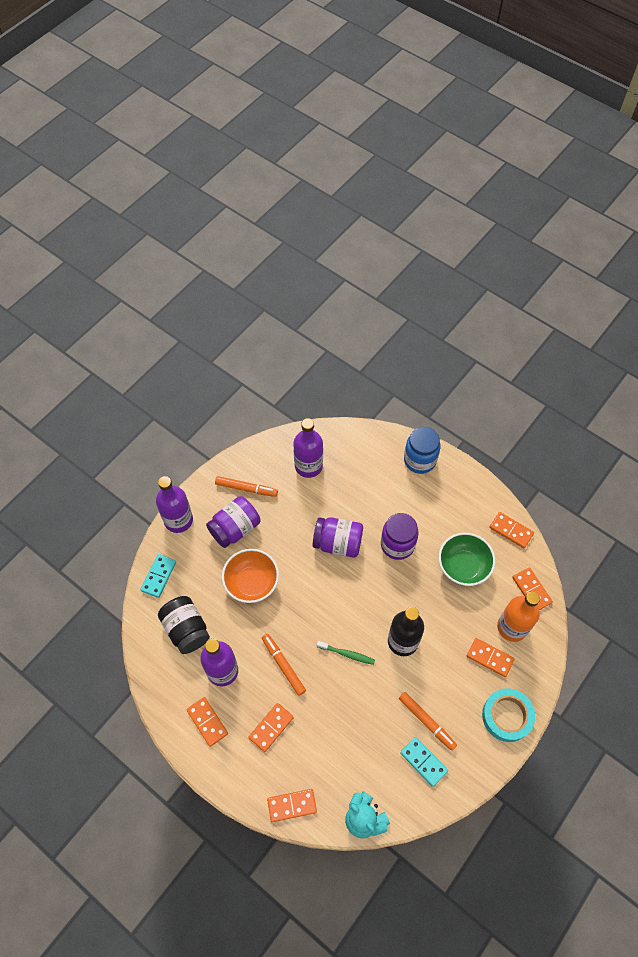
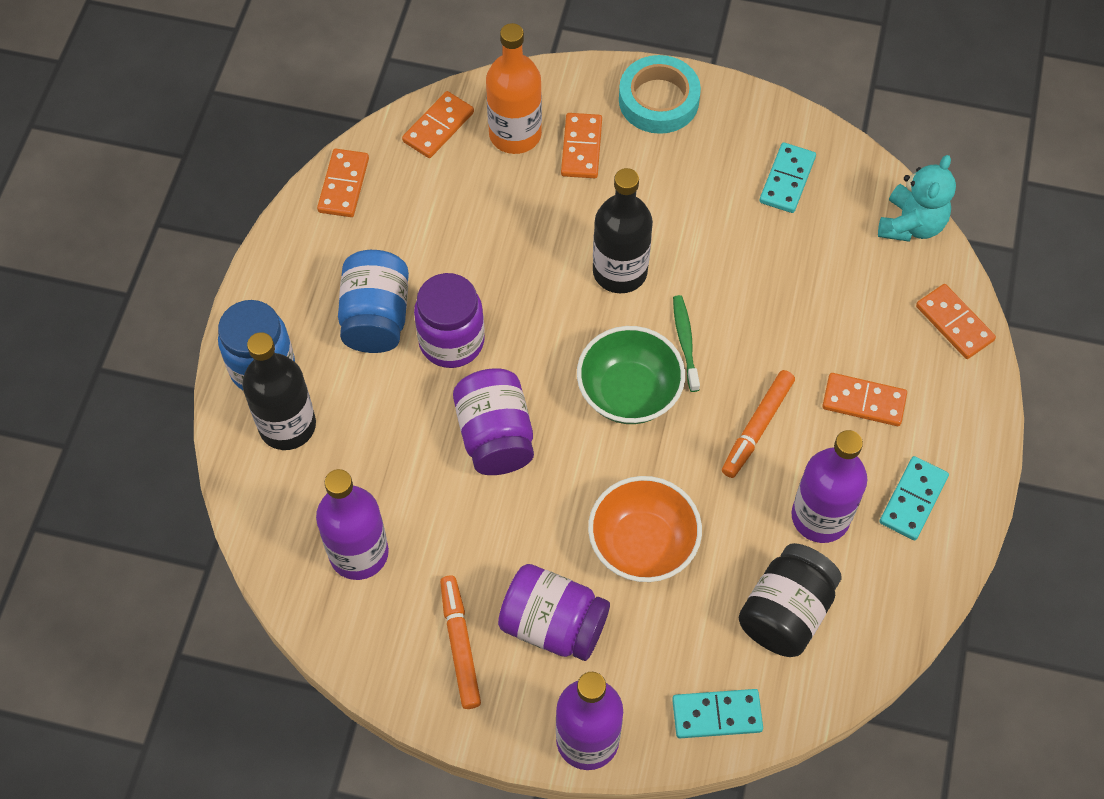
camera: 115 degrees left, 0 degrees up
orange domino [186,697,228,747] -> turquoise domino [879,456,949,540]
orange marker [399,692,457,751] -> none
green bowl [439,533,495,586] -> green bowl moved to [577,326,685,424]
none -> black bottle [242,332,316,450]
none -> blue jar [338,250,409,353]

